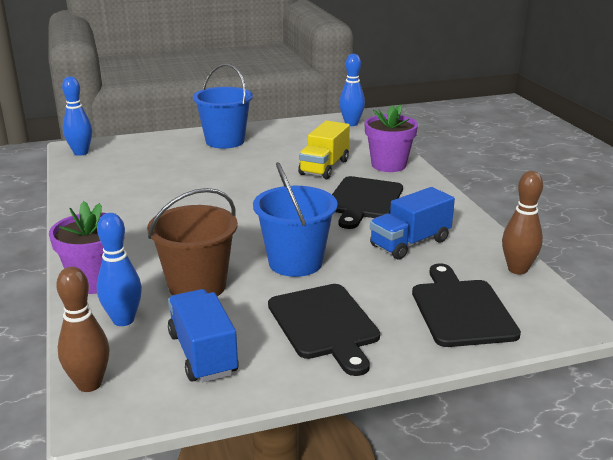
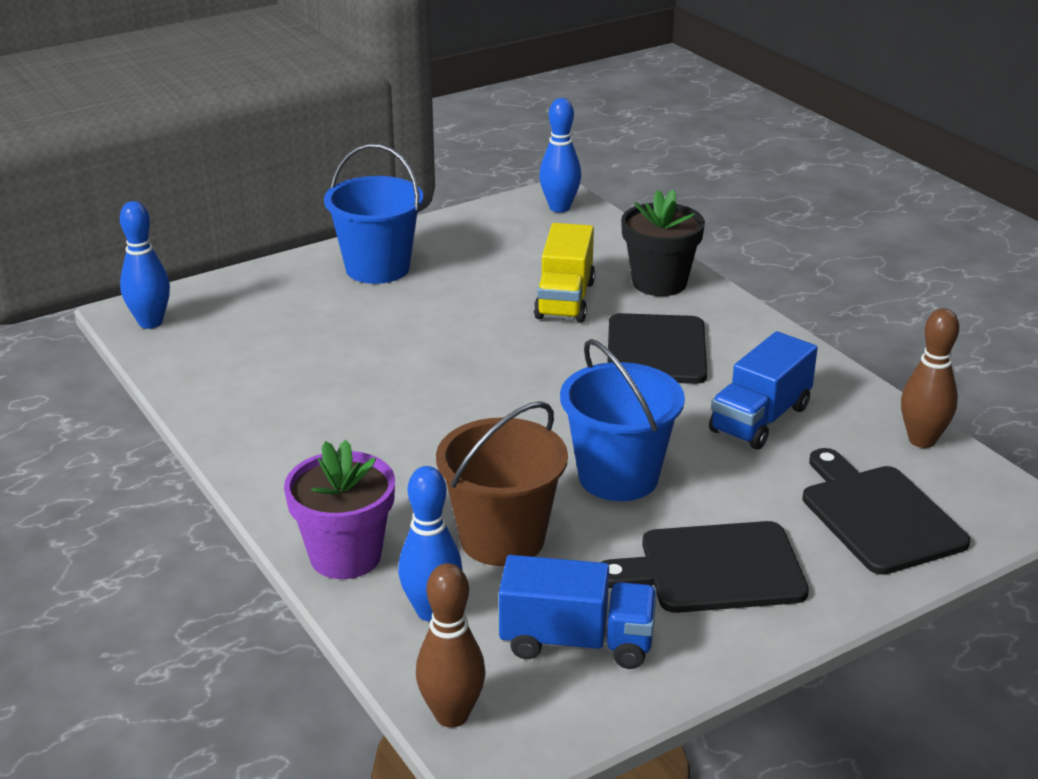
camera: 15 degrees left, 5 degrees up
blue truck [168,289,239,382] -> blue truck turned 135 degrees clockwise [499,555,657,669]
black cutting board [268,284,380,376] -> black cutting board turned 120 degrees clockwise [601,521,809,613]
purple flower pot [364,104,418,172] -> black flower pot [621,190,705,296]

